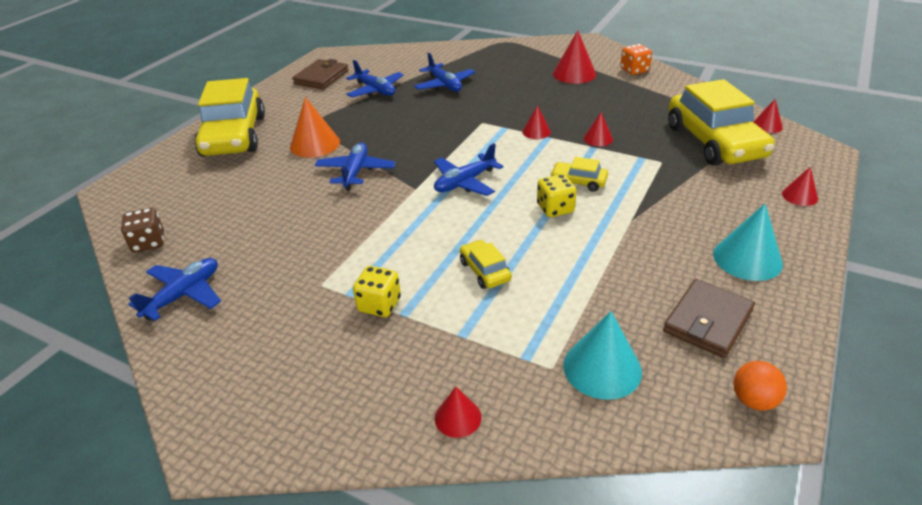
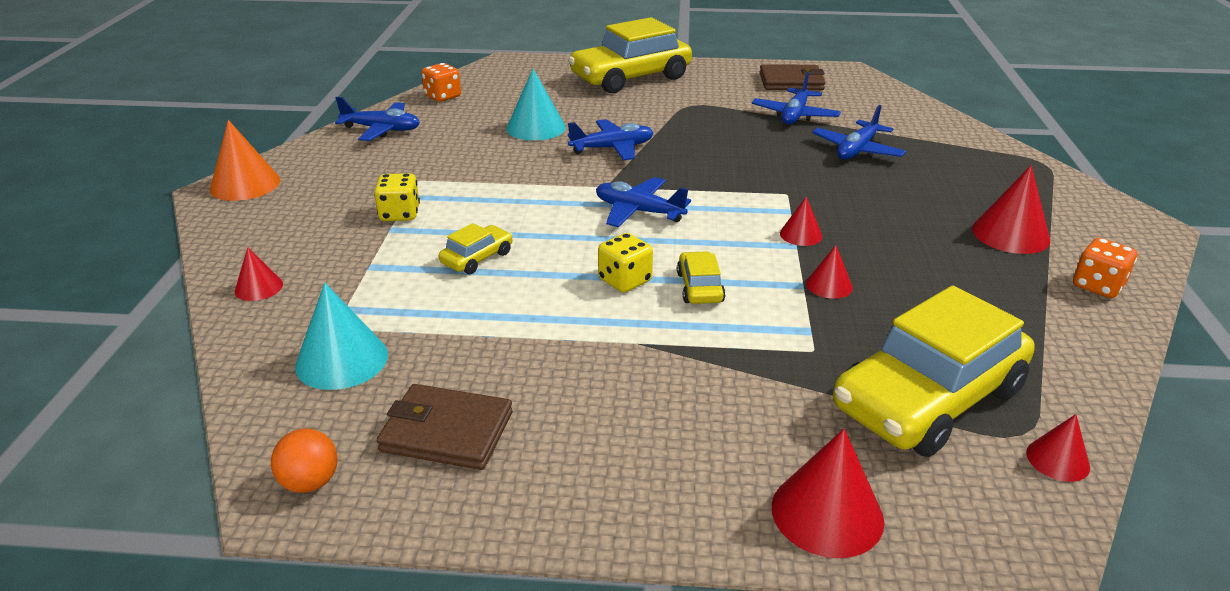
camera: 65 degrees right, 5 degrees down
brown dice [121,208,164,252] -> orange dice [421,63,461,102]
orange cone [290,97,340,158] -> orange cone moved to [210,120,280,201]
turquoise cone [713,204,783,281] -> turquoise cone moved to [506,69,566,141]
red cone [782,167,818,206] -> red cone [772,429,884,558], size x1.75

